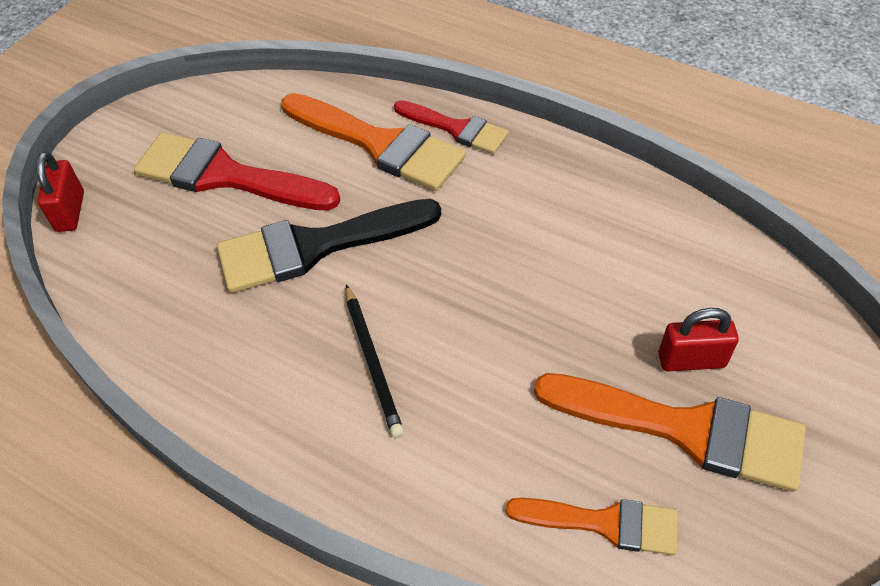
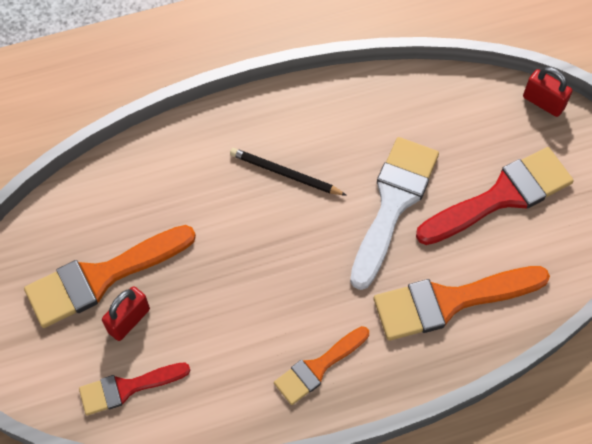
camera: 130 degrees right, 10 degrees up
black brush [217,199,441,293] -> white brush [350,137,439,290]
red brush [394,100,509,154] -> red brush moved to [79,363,190,415]
orange brush [505,498,677,555] -> orange brush moved to [274,326,369,405]

